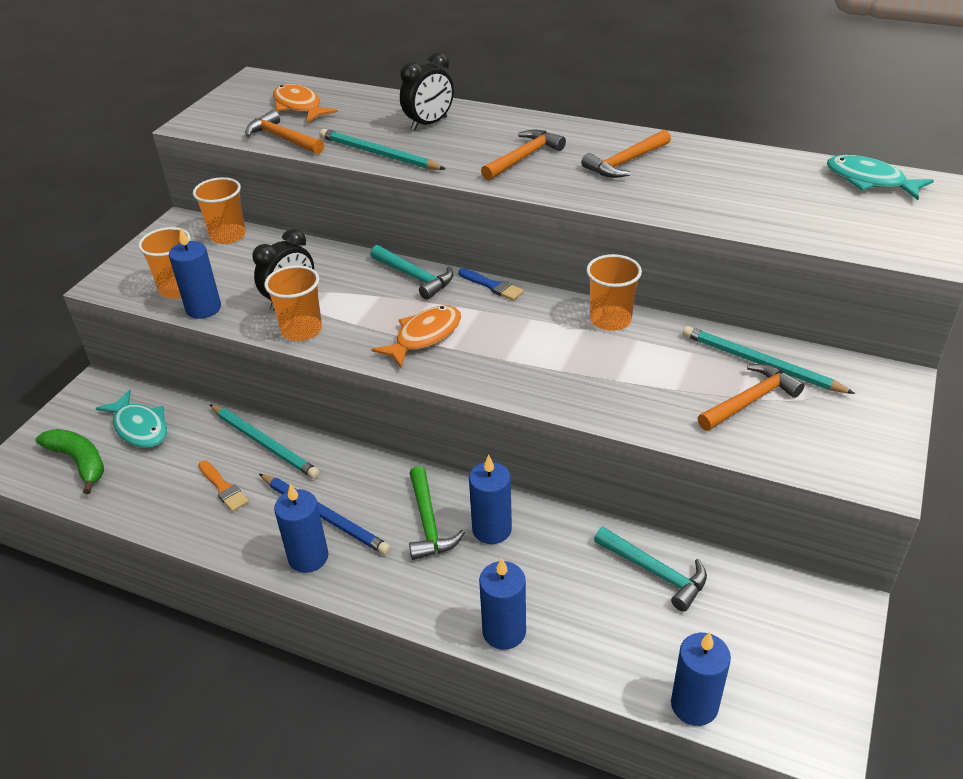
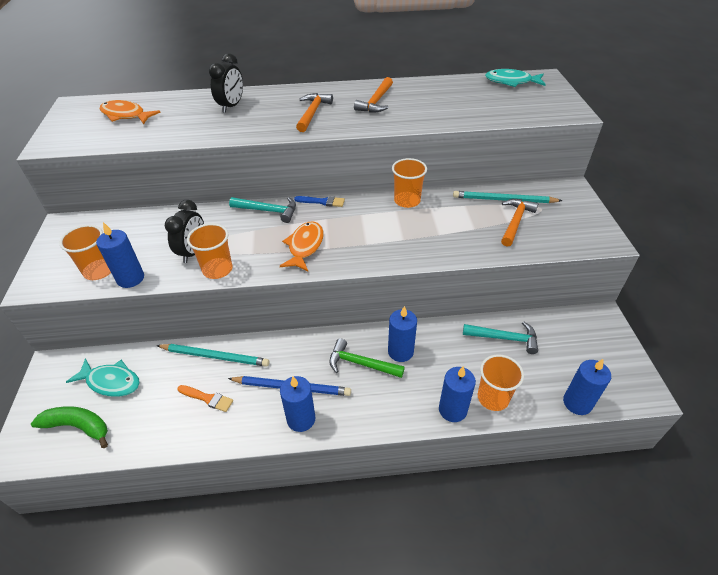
camera: 30 degrees left, 5 degrees up
orange cup [193,177,246,244] -> orange cup moved to [478,354,524,411]
orange hammer [245,110,324,154] -> none
turquoise pencil [320,129,445,170] -> none
green hammer [409,466,465,560] -> green hammer turned 150 degrees clockwise [329,338,405,378]

